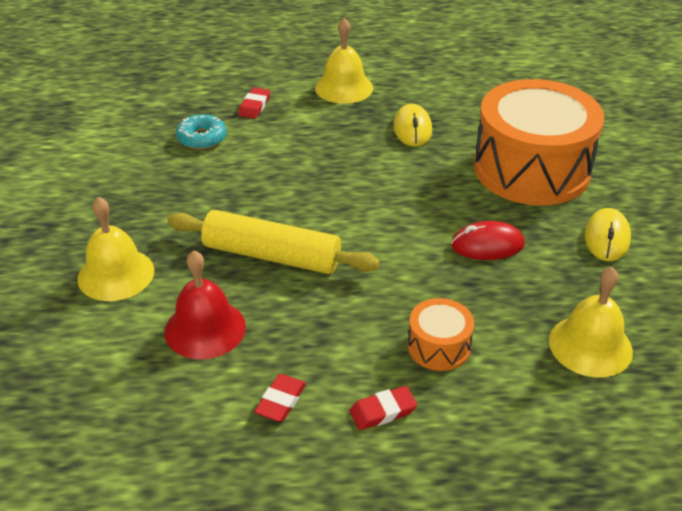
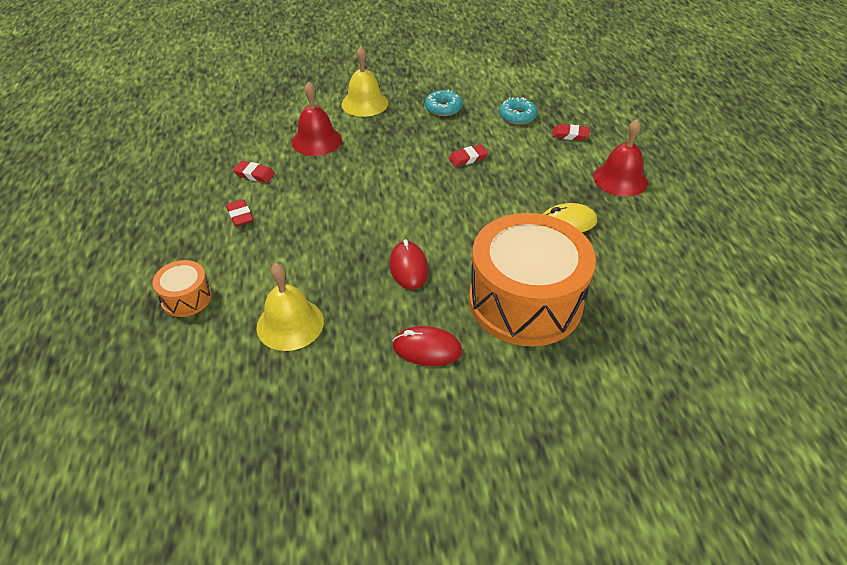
camera: 85 degrees right, 5 degrees up
yellow rolling pin [167,210,380,274] -> none
yellow bell [315,18,373,104] -> red bell [593,119,648,197]
orange drum [408,298,474,371] -> orange drum moved to [153,260,212,317]
yellow mouse [585,208,631,261] -> red mouse [392,326,462,366]
none -> turquoise donut [425,90,462,116]
none -> red eraser [449,145,488,167]

